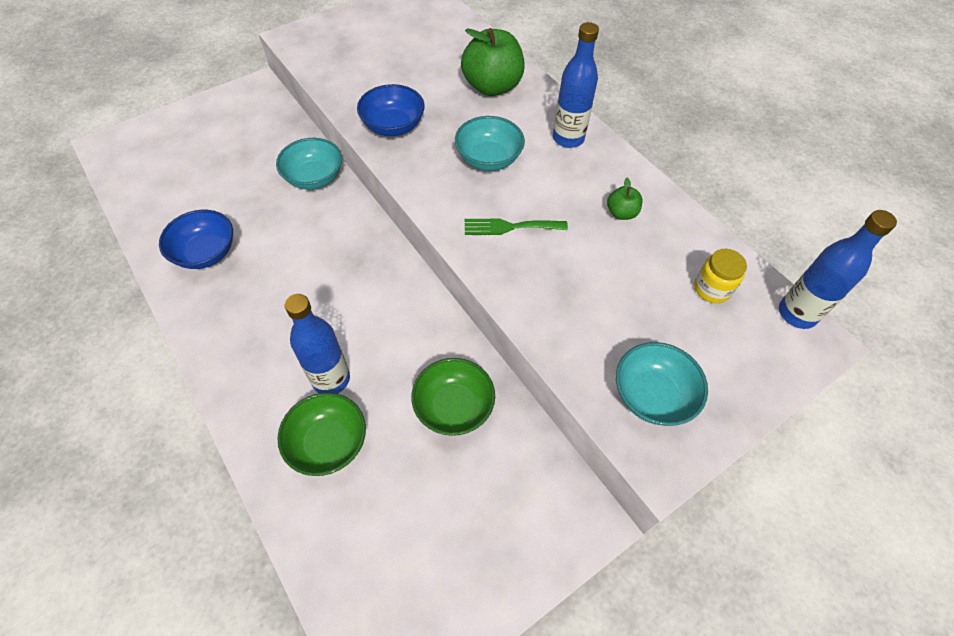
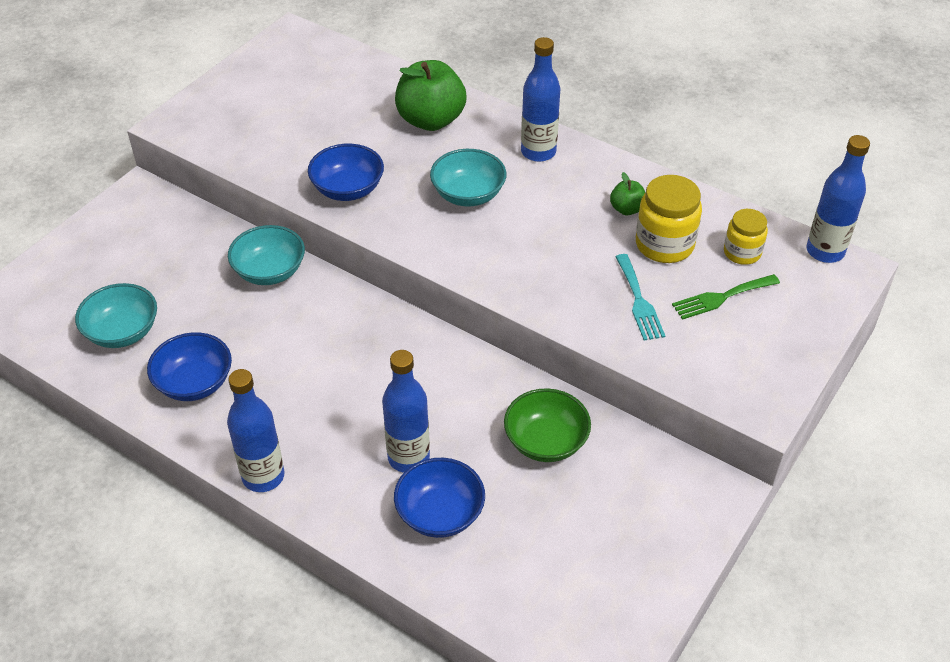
camera: 20 degrees left, 10 degrees down
green bowl [277,392,366,476] -> blue bowl [394,458,485,538]
green fork [465,219,568,235] -> green fork moved to [672,274,780,320]
turquoise bowl [616,342,708,426] -> turquoise bowl moved to [75,283,157,348]
none -> blue bottle [227,369,285,492]
none -> turquoise fork [615,254,665,341]
none -> yellow jar [636,175,702,263]

